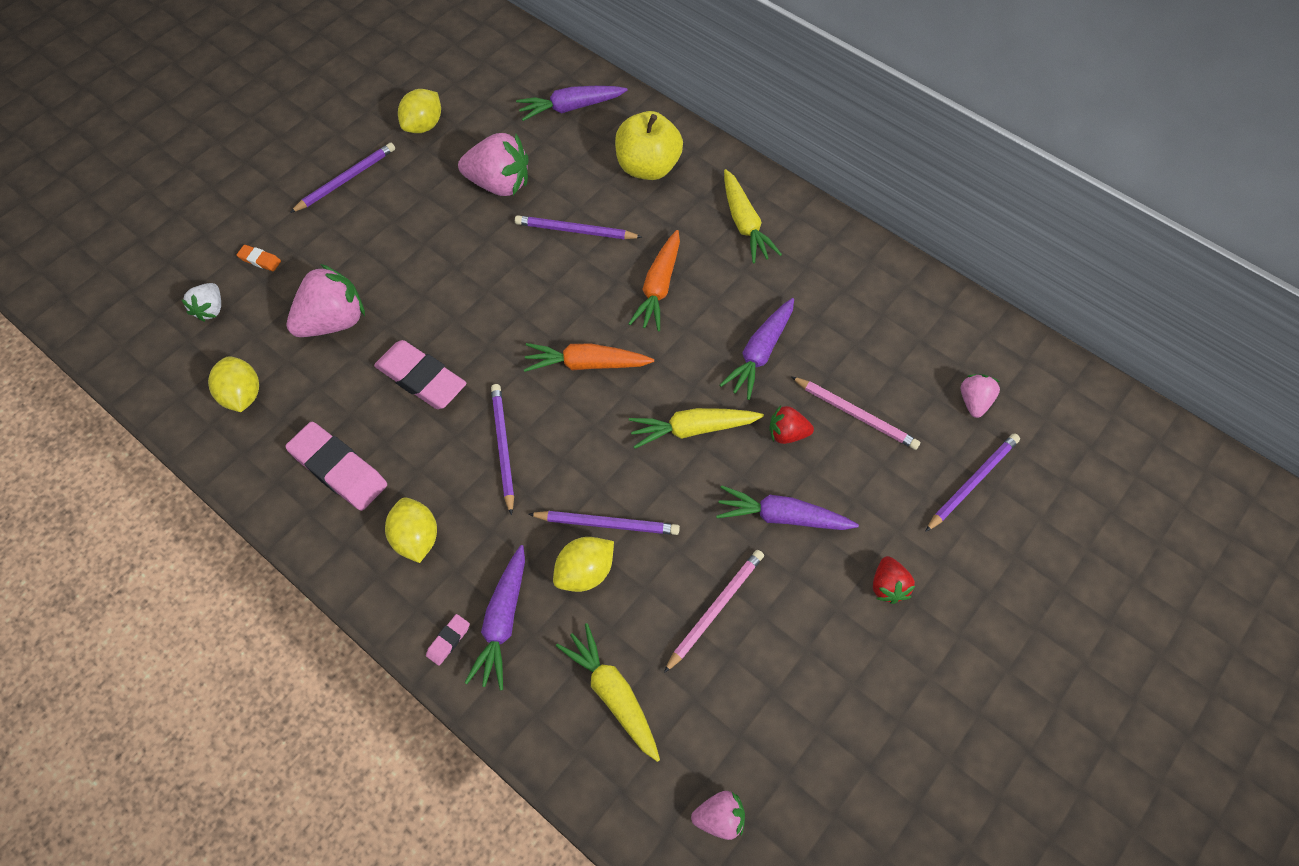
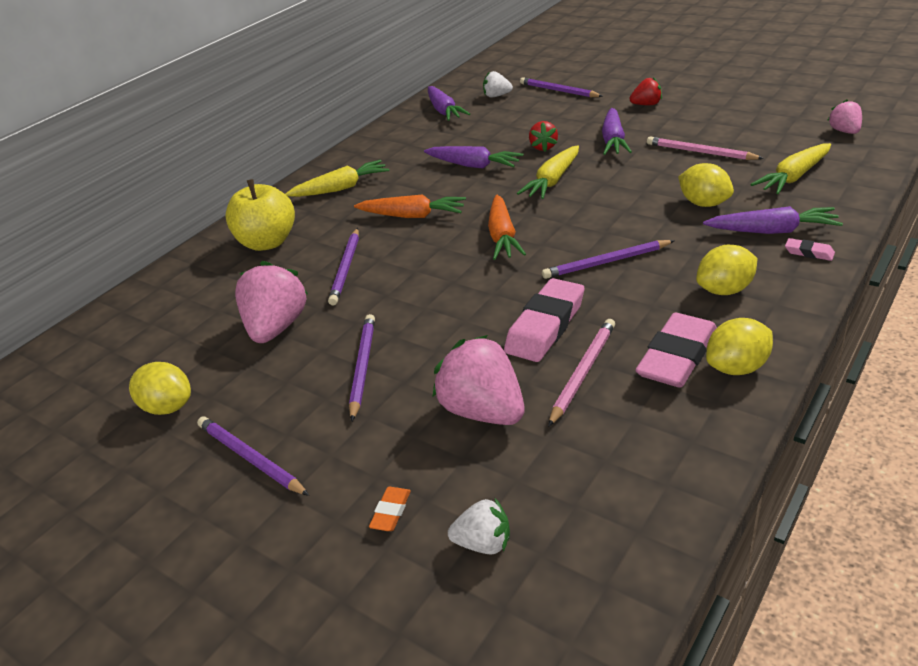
camera: 90 degrees left, 25 degrees down
yellow lemon [208,356,259,412] -> yellow lemon moved to [706,318,773,375]
purple carrot [516,86,628,121] -> purple carrot moved to [428,86,470,121]
purple pencil [529,511,680,535] -> purple pencil moved to [349,314,375,421]
yellow carrot [629,408,764,449] -> yellow carrot turned 45 degrees clockwise [517,145,579,199]
pink pencil [791,376,920,450] -> pink pencil moved to [548,319,615,427]
pink strawberry [961,374,1000,418] -> white strawberry [483,71,513,98]

